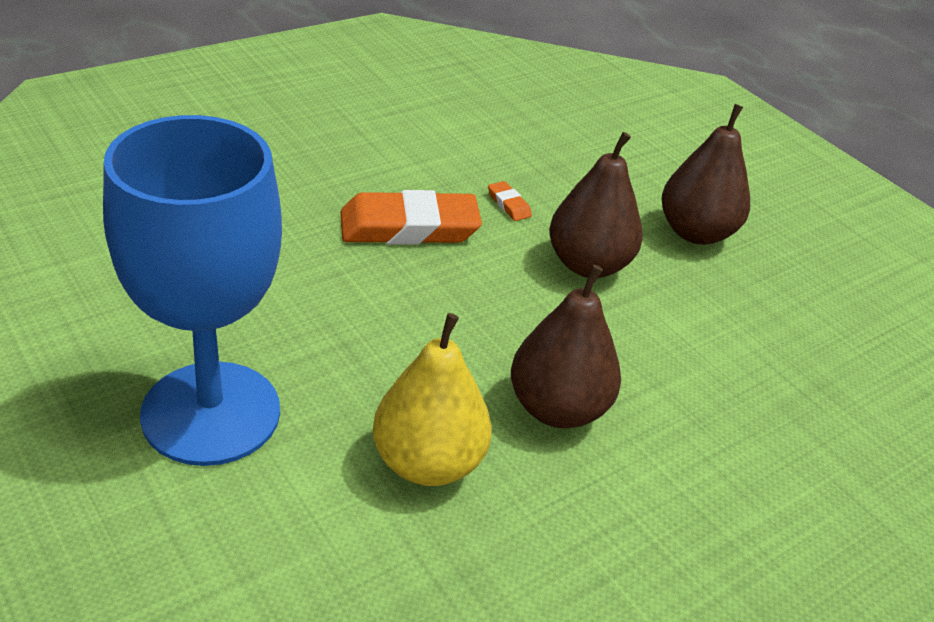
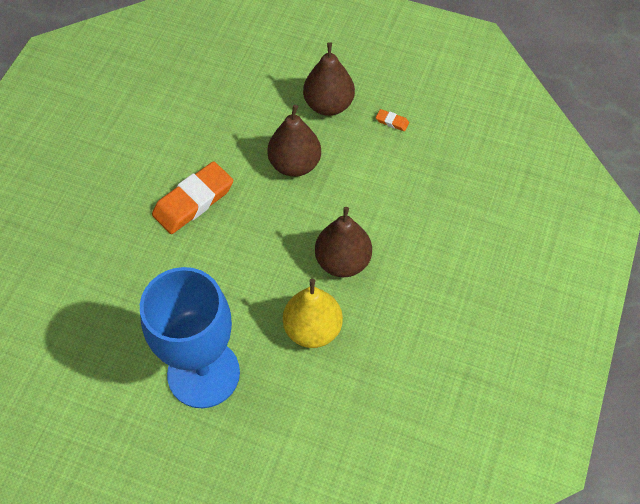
camera: 30 degrees left, 20 degrees up
orange eraser [488,181,532,221] -> orange eraser moved to [376,109,409,131]

